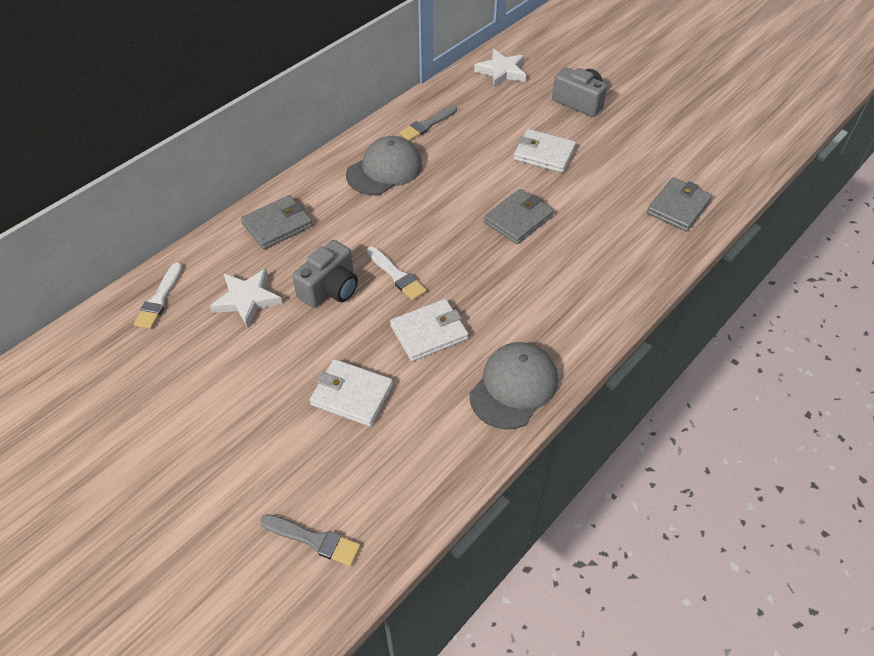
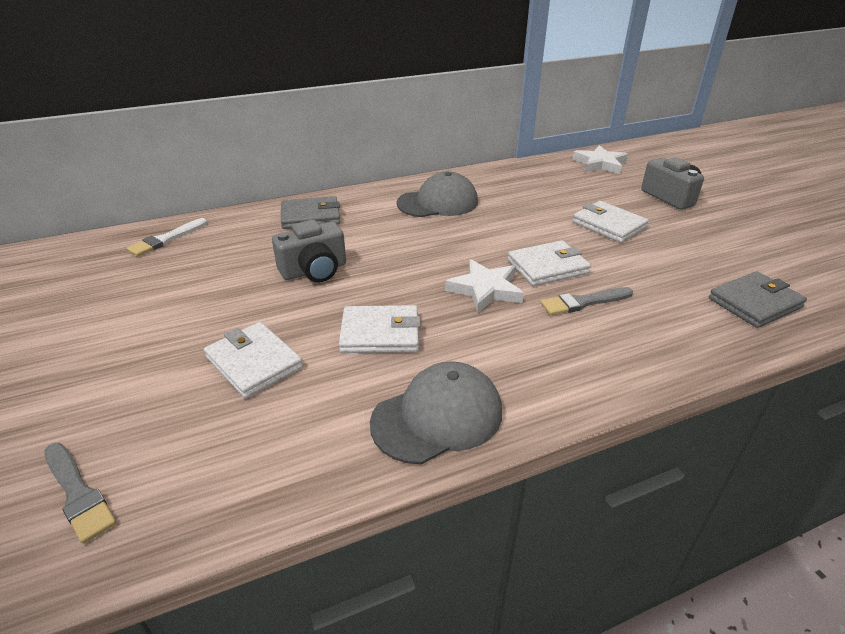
camera: 25 degrees right, 15 degrees down
white star [210,269,282,328] -> white star moved to [445,259,524,313]
white brush [367,247,427,301] -> none
grey brush [399,105,457,141] -> grey brush moved to [540,287,633,315]
grey wallet [484,189,554,244] -> white wallet [508,240,591,286]

